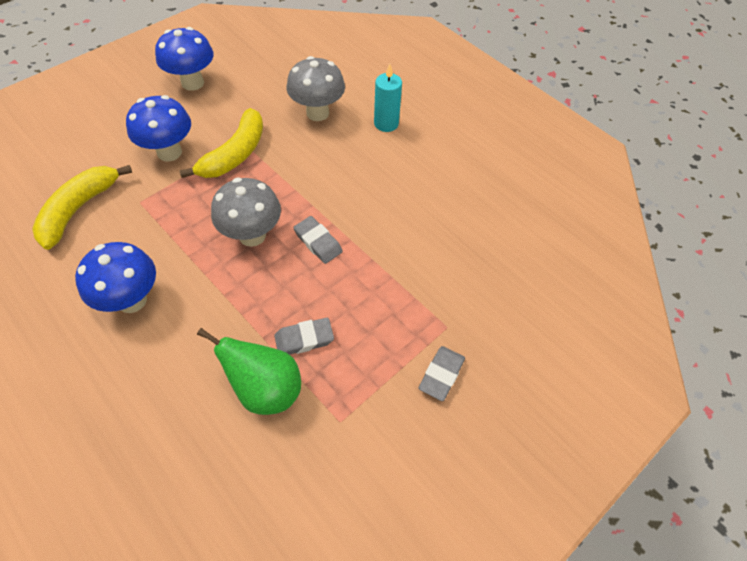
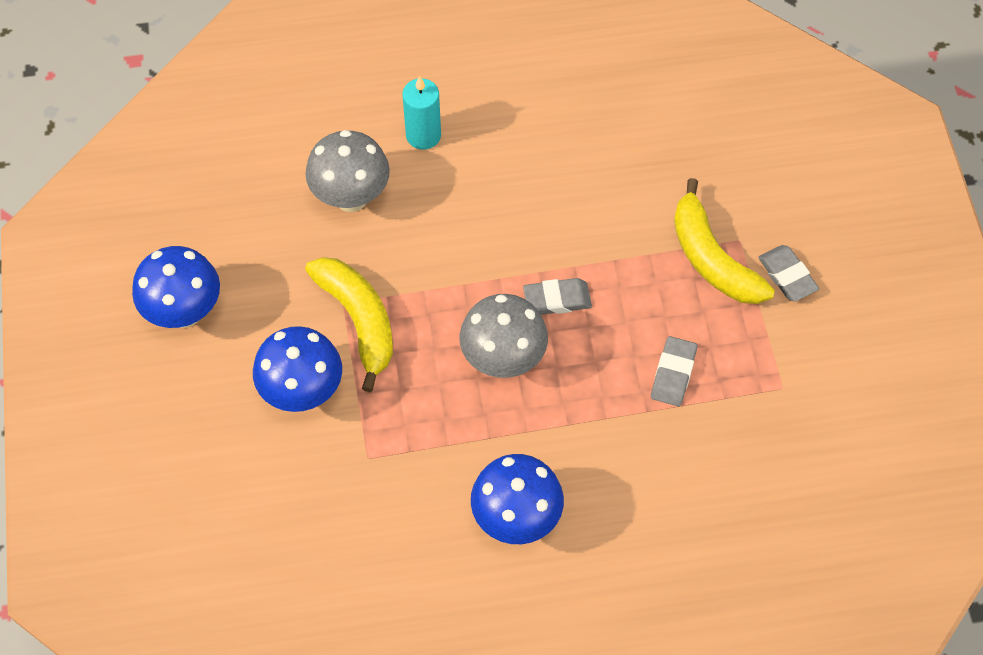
camera: 55 degrees left, 5 degrees up
yellow banana [32,165,132,250] -> yellow banana moved to [674,178,775,304]
green pear [197,328,301,415] -> none

